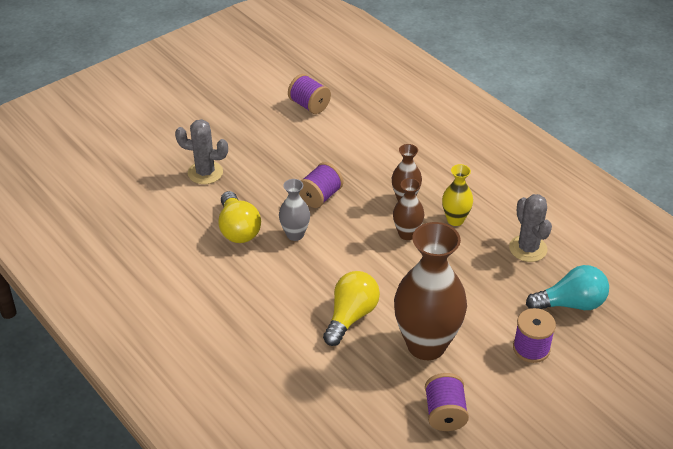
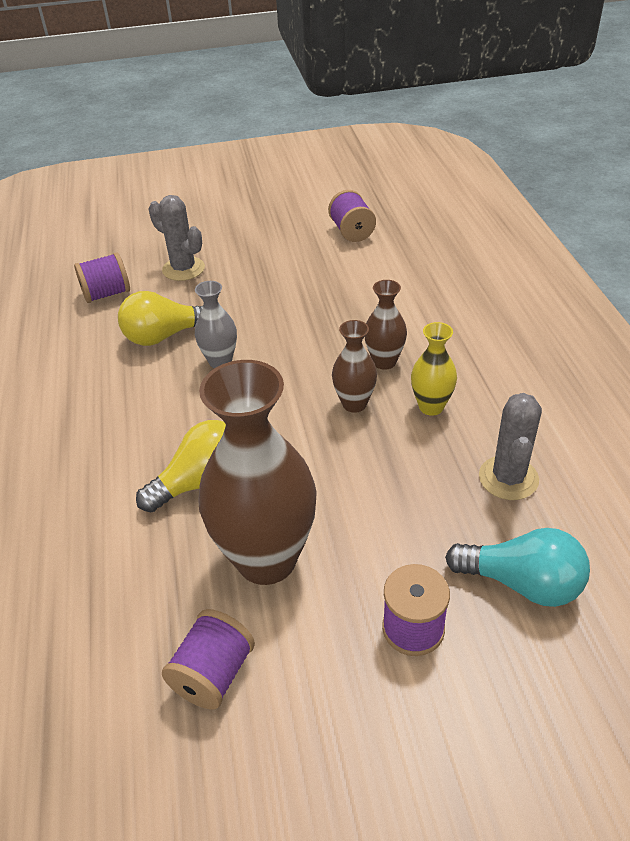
camera: 30 degrees right, 0 degrees up
yellow light bulb [219,191,261,243] -> yellow light bulb turned 60 degrees clockwise [118,291,203,346]
purple spool [299,162,343,208] -> purple spool moved to [74,252,130,303]

